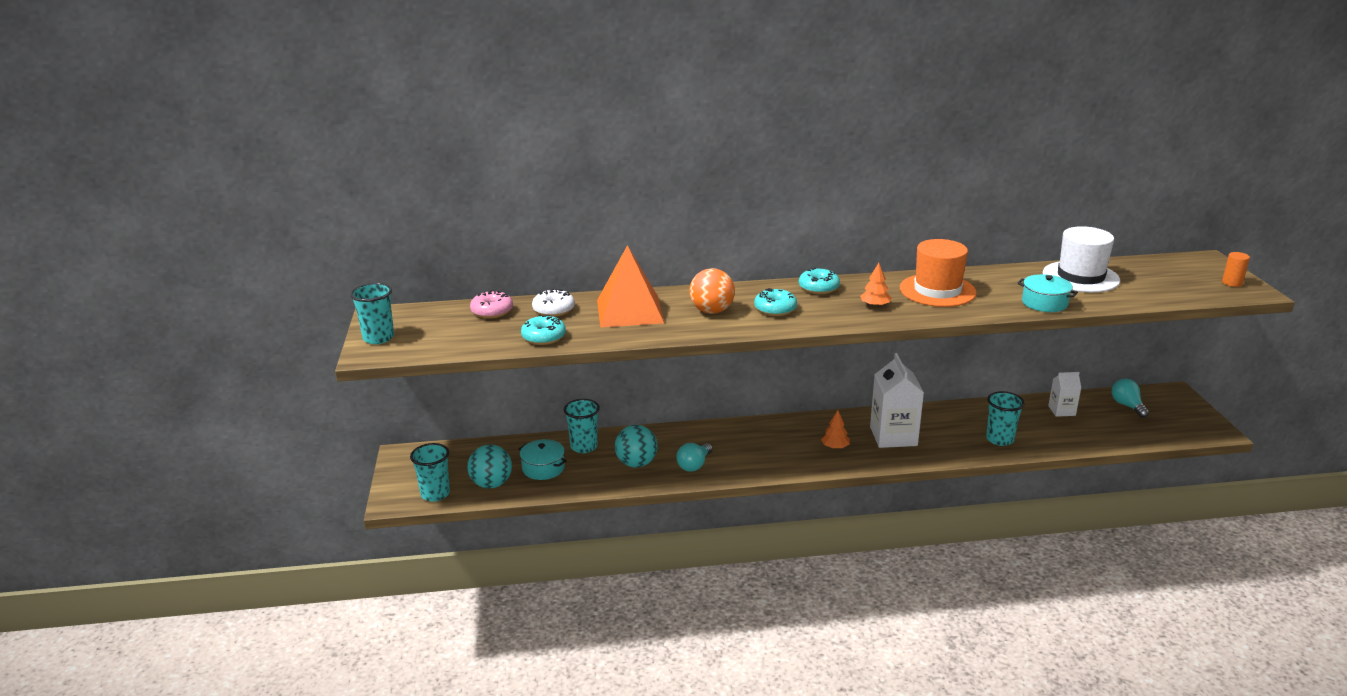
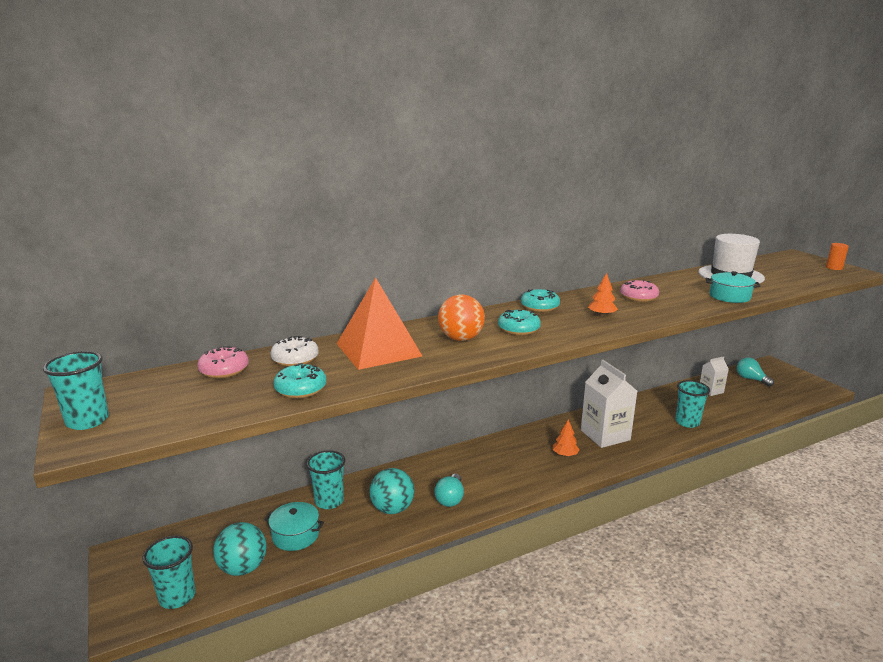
camera: 20 degrees left, 5 degrees down
orange hat [900,239,977,307] -> pink donut [620,280,659,302]

